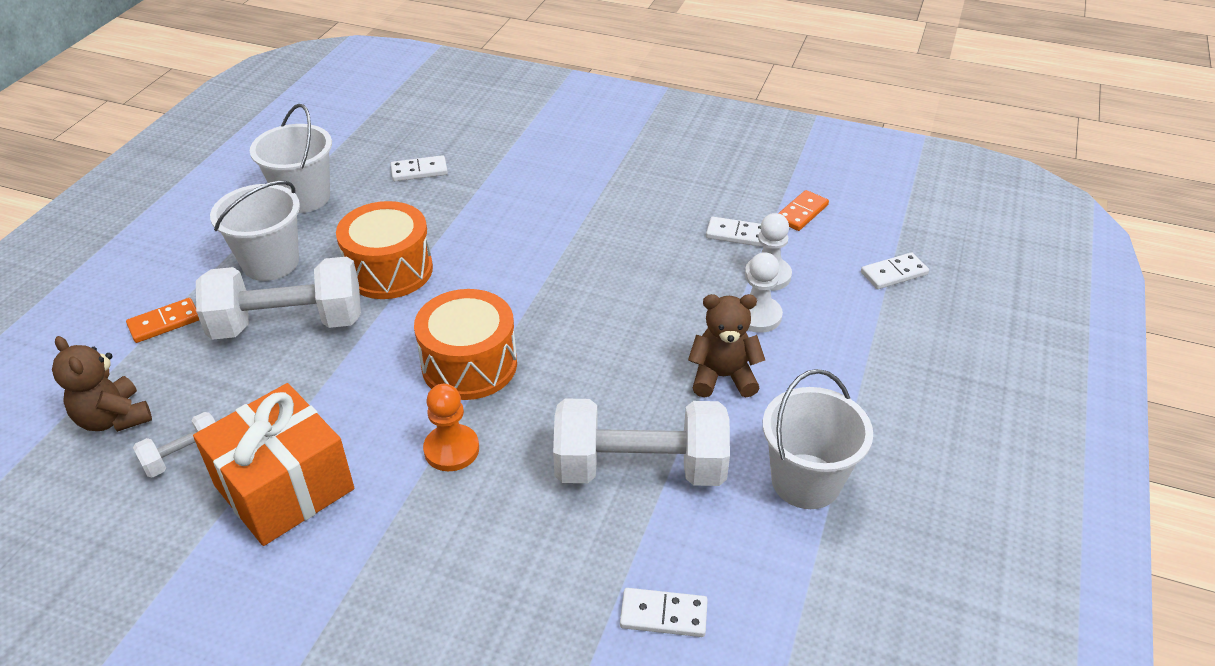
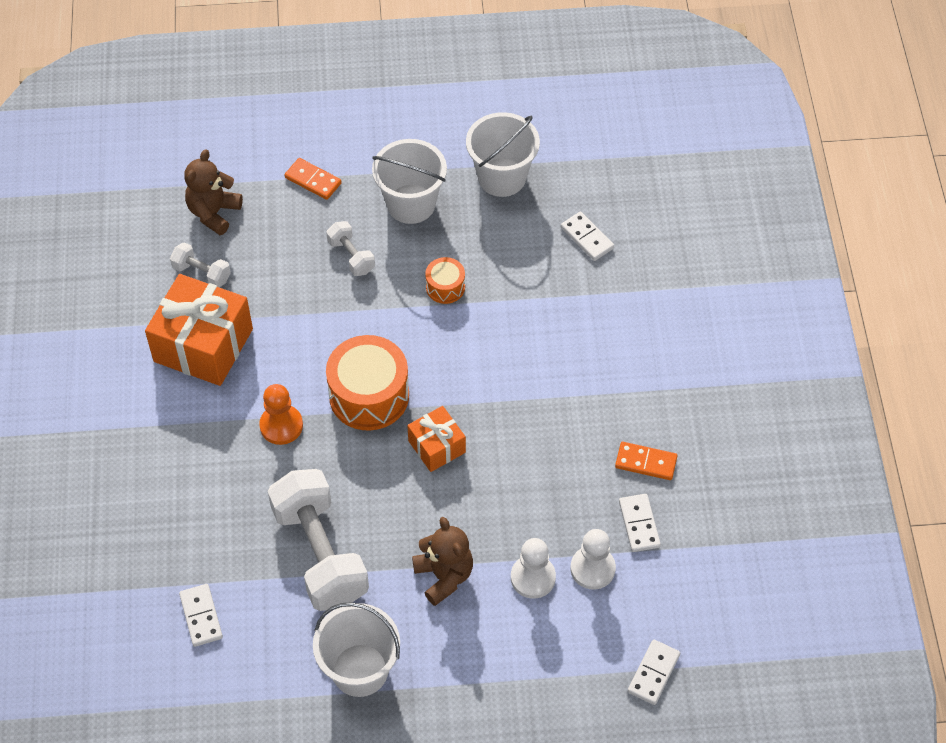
camera: 65 degrees right, 15 degrees up
white dumbbell [196,257,361,340] -> white dumbbell [326,221,375,276], size x0.47
orange drum [336,201,433,299] -> orange drum [425,257,465,304], size x0.51
orange domino [778,190,829,231] -> orange domino moved to [615,442,678,480]
white domino [861,252,929,289] -> white domino turned 75 degrees clockwise [628,640,680,705]
none -> orange gift [407,406,466,472]

